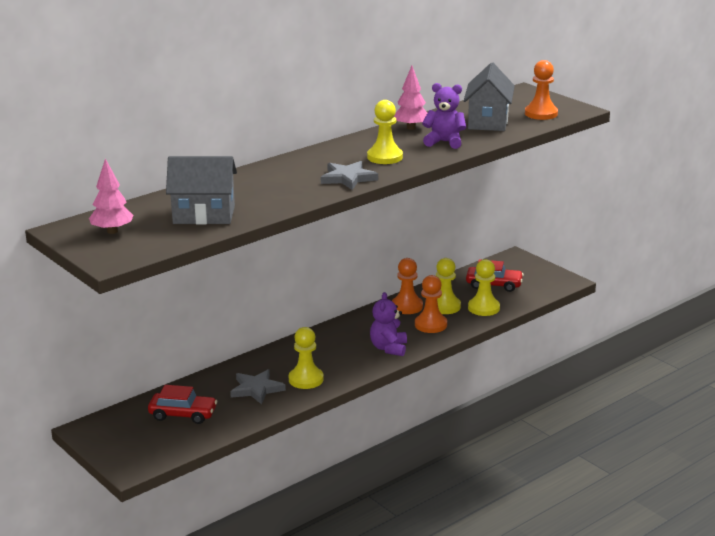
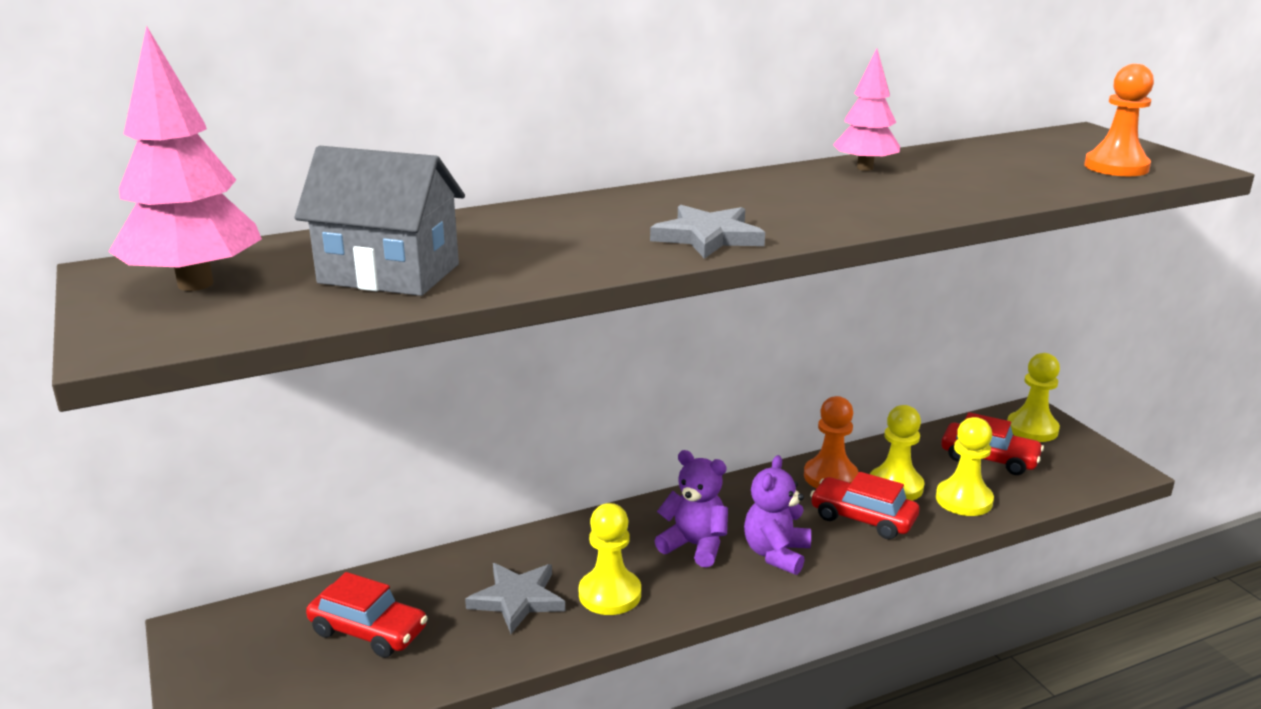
camera: 15 degrees right, 0 degrees up
pink tree [89,159,134,234] -> pink tree [108,26,262,291], size x1.61
yellow pawn [367,100,403,164] -> yellow pawn moved to [1007,353,1060,442]
orange pawn [415,275,447,333] -> red car [810,472,919,539]
purple teddy bear [422,83,466,149] -> purple teddy bear moved to [655,450,728,567]
grey house [464,63,515,131] -> none

